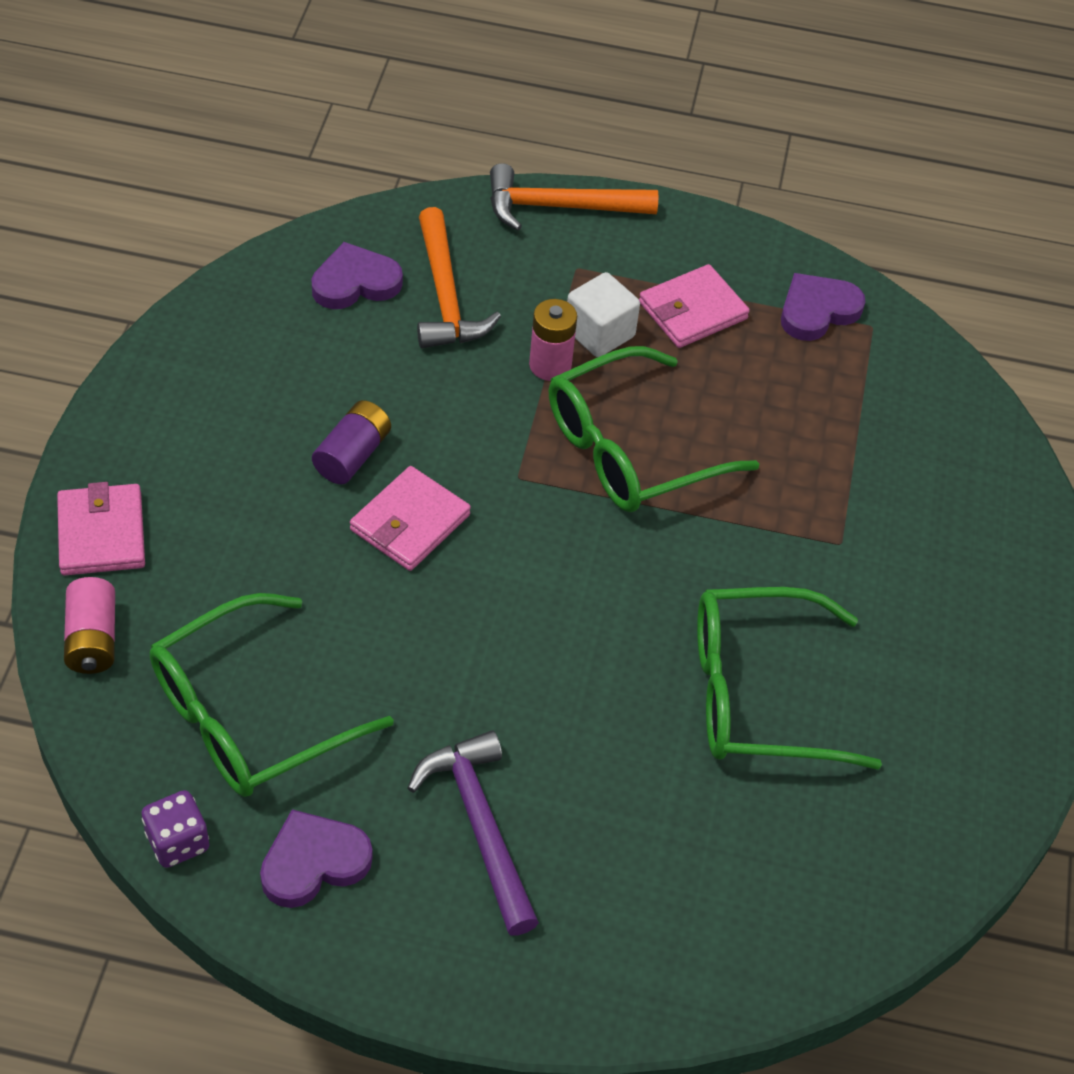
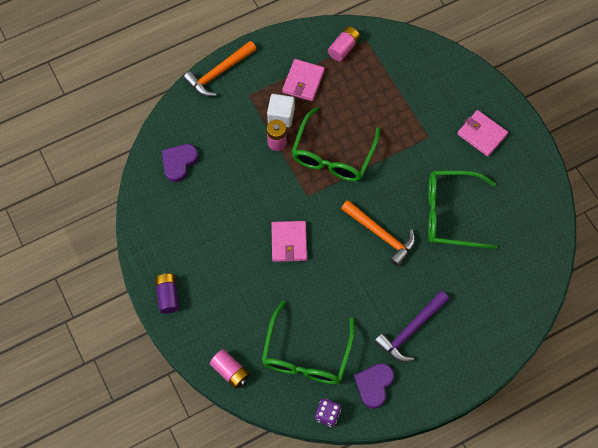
camera: 35 degrees left, 15 degrees up
pink wallet [57,482,145,576] -> pink wallet moved to [457,110,508,157]
purple battery [312,400,391,484] -> purple battery moved to [155,273,180,313]
purple hammer [408,730,539,936] -> purple hammer turned 75 degrees counterclockwise [374,291,449,362]
orange hammer [417,207,501,348] -> orange hammer moved to [341,200,415,267]
green glasses [697,587,882,769] -> green glasses turned 45 degrees clockwise [428,171,498,249]
purple heart [781,273,865,341] -> pink battery [328,26,360,62]

